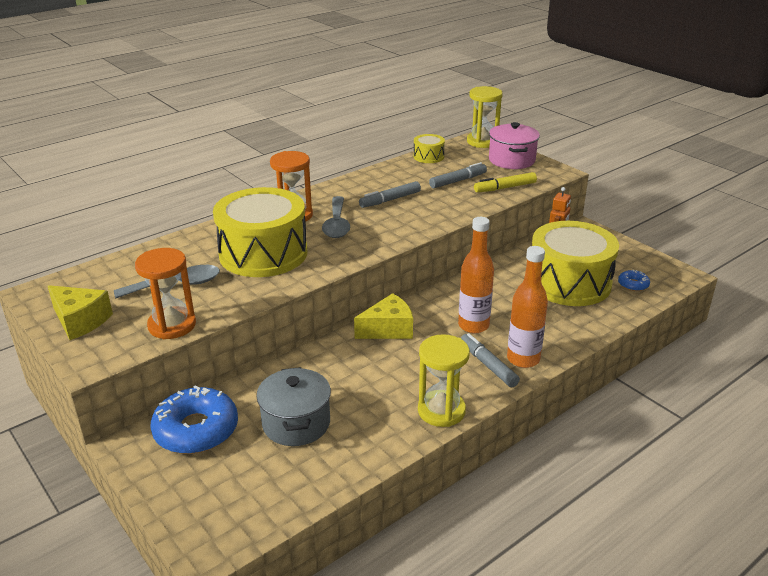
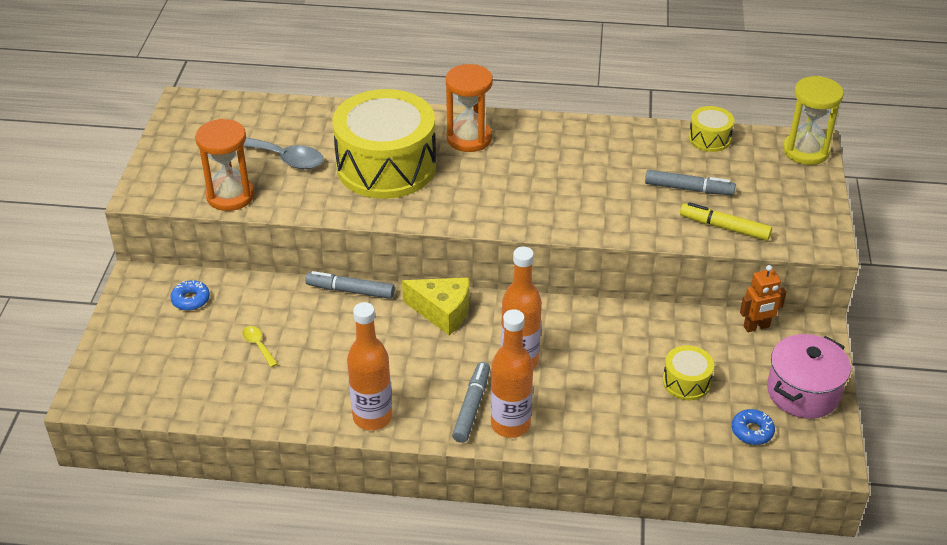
camera: 45 degrees right, 10 degrees up
yellow cheese [48,285,113,340] -> none
blue donut [150,385,238,454] -> blue donut [170,280,210,311], size x0.46
grey pot [257,367,331,446] -> yellow spoon [242,326,278,367]
grey spoon [322,196,350,238] -> none
grey marker [359,181,421,208] -> grey marker moved to [305,271,395,299]
yellow hourglass [418,334,470,427] -> orange bottle [347,302,392,430]
pink pot [489,122,540,169] -> pink pot moved to [767,334,851,419]
yellow drum [532,221,619,306] -> yellow drum [663,345,714,400], size x0.44

